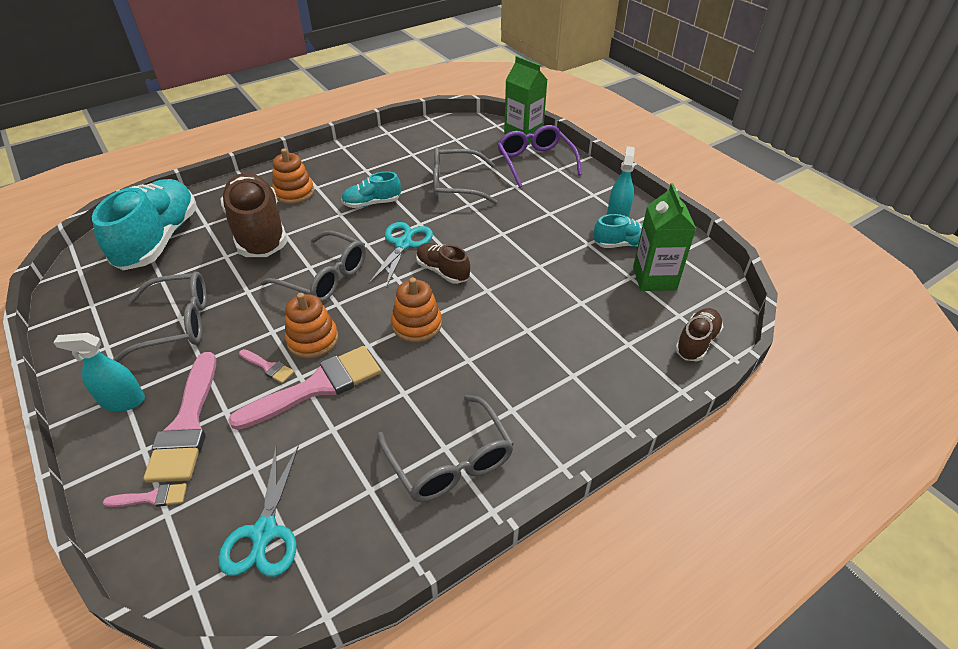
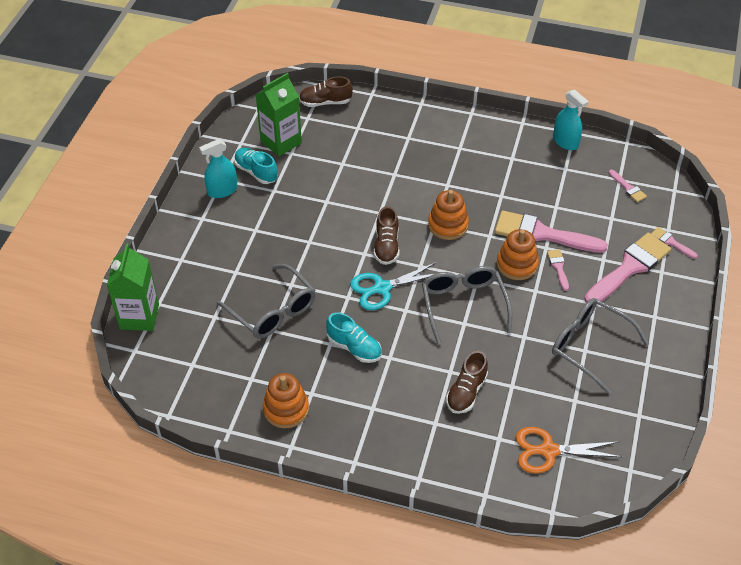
camera: 130 degrees left, 5 degrees up
turquoise spray bottle [53,333,145,411] -> turquoise spray bottle moved to [553,89,589,150]
turquoise shoe [92,179,197,270] -> orange scissors [516,427,622,474]
turquoise scissors [218,445,299,577] -> pink brush [609,170,647,202]
brown shoe [220,173,287,257] -> brown shoe [446,351,488,414], size x0.50
orange stacking toy [272,148,314,204] -> orange stacking toy moved to [263,373,309,428]
grey glasses [378,395,514,502] -> none
purple glasses [497,125,582,188] -> none

